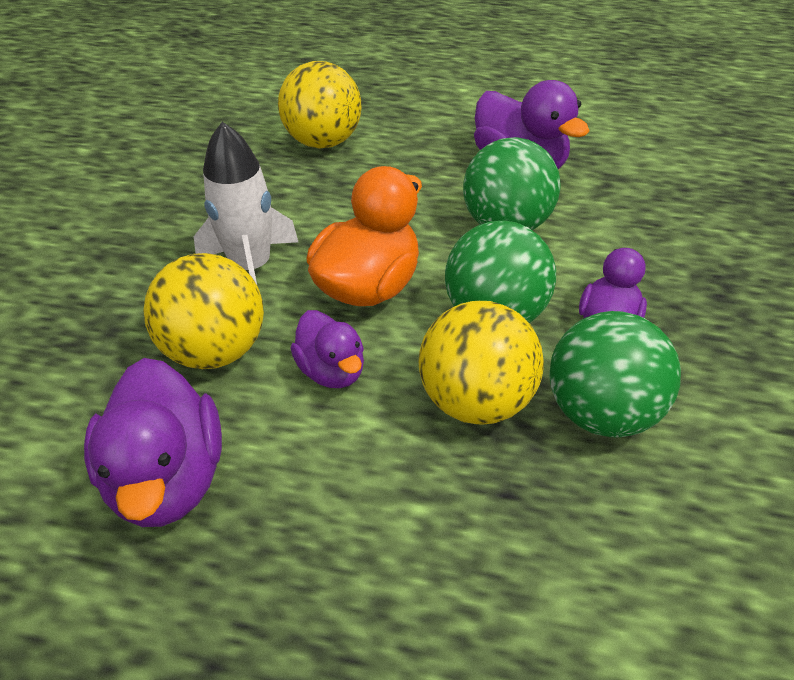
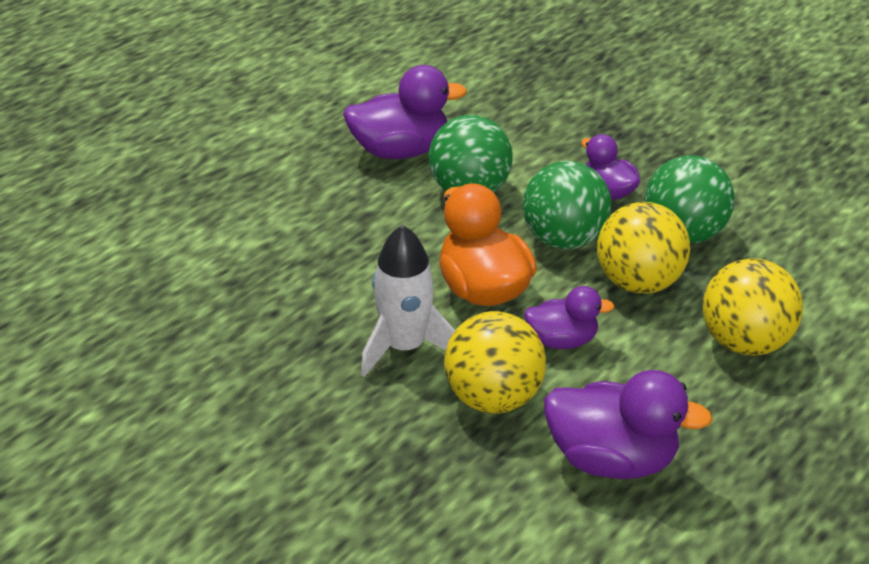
camera: 60 degrees left, 5 degrees down
yellow ball [278,61,361,149] -> yellow ball moved to [703,258,803,356]

